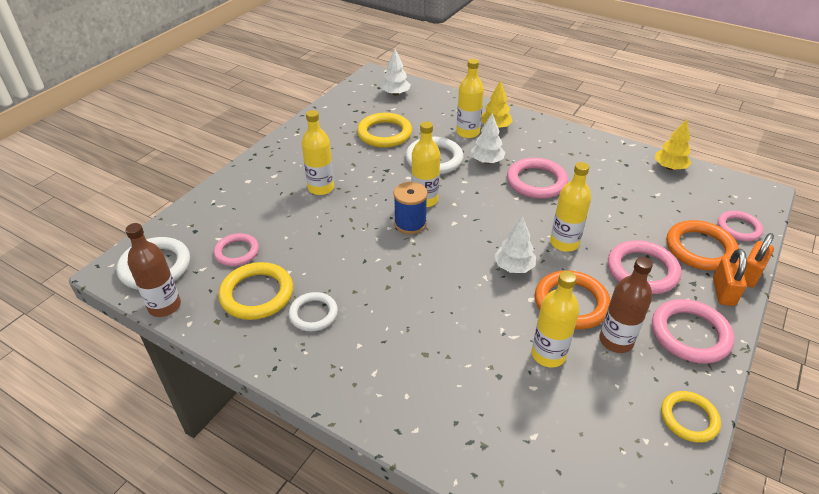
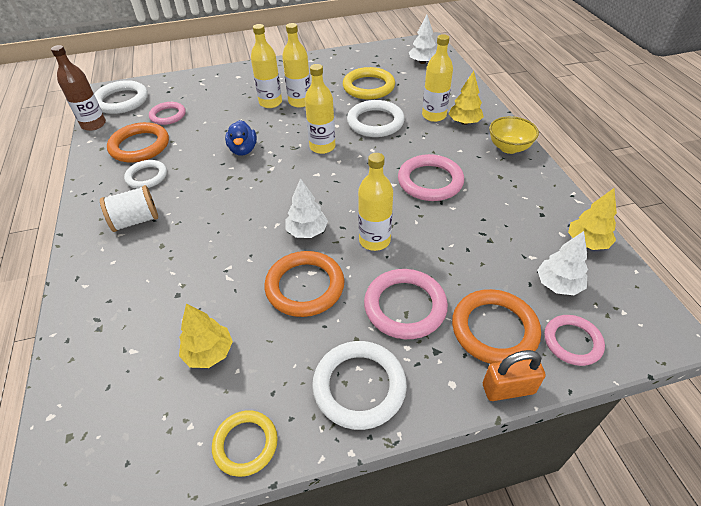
camera: 45 degrees right, 5 degrees up
yellow ring [218,262,293,320] -> orange ring [107,122,169,163]
blue spool [394,182,428,234] -> none
white tree [471,113,505,164] -> white tree moved to [537,231,588,295]
yellow bottle [531,271,579,368] -> yellow bottle moved to [282,23,310,107]
brown bottle [599,257,653,353] -> none
pink ring [652,299,735,363] -> white ring [312,341,407,430]
orange padlock [713,249,747,306] -> none
none -> white spool [100,185,158,232]
none -> yellow tree [179,303,233,368]
none -> blue duck [225,120,257,156]
none -> yellow bowl [489,116,539,154]

